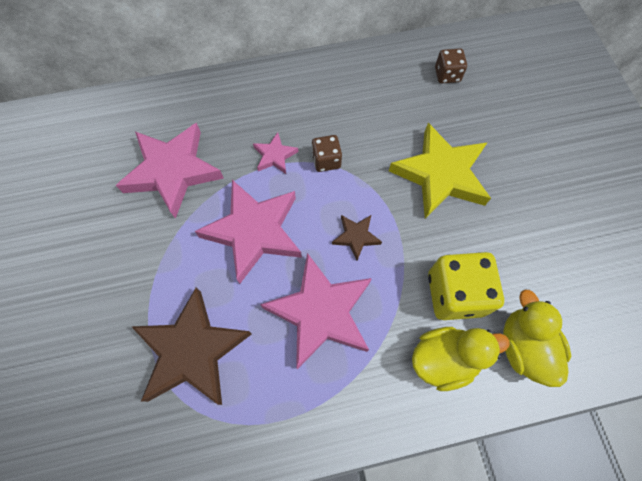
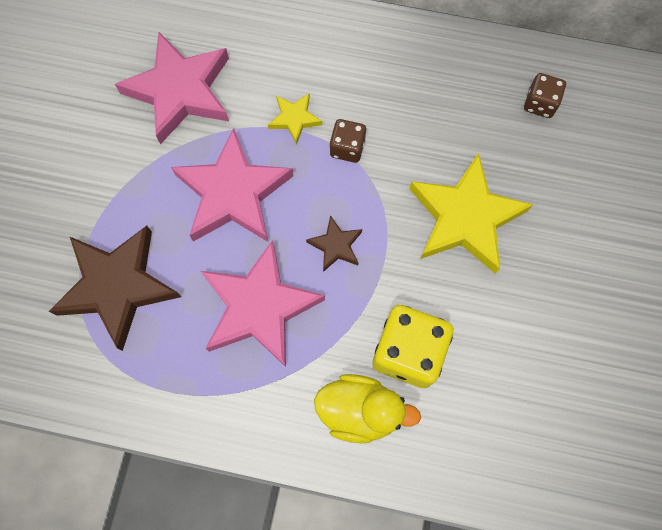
camera: 25 degrees right, 5 degrees up
pink star [253,132,299,174] -> yellow star [268,93,322,145]
yellow duck [503,289,571,387] -> none

